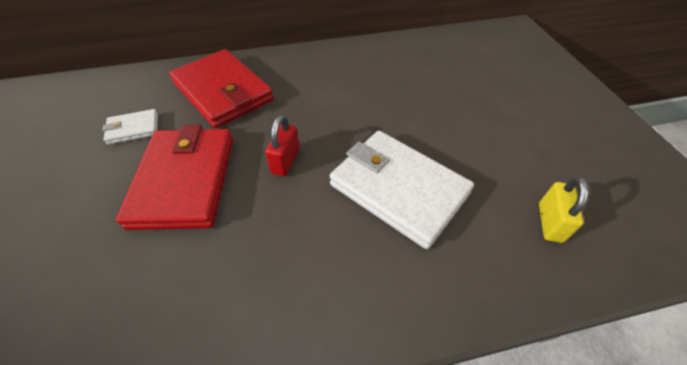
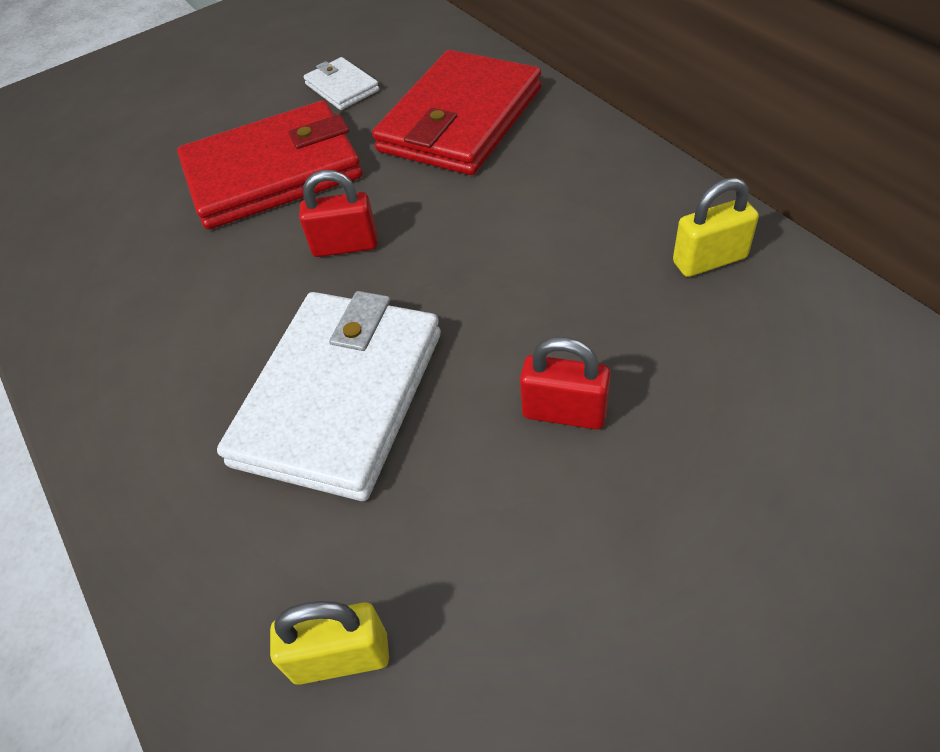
camera: 75 degrees right, 0 degrees up
none -> red padlock [520,337,611,430]
none -> yellow padlock [673,178,759,277]

